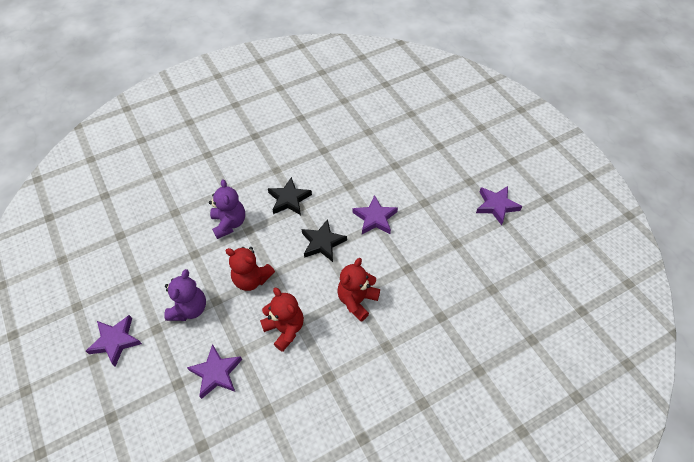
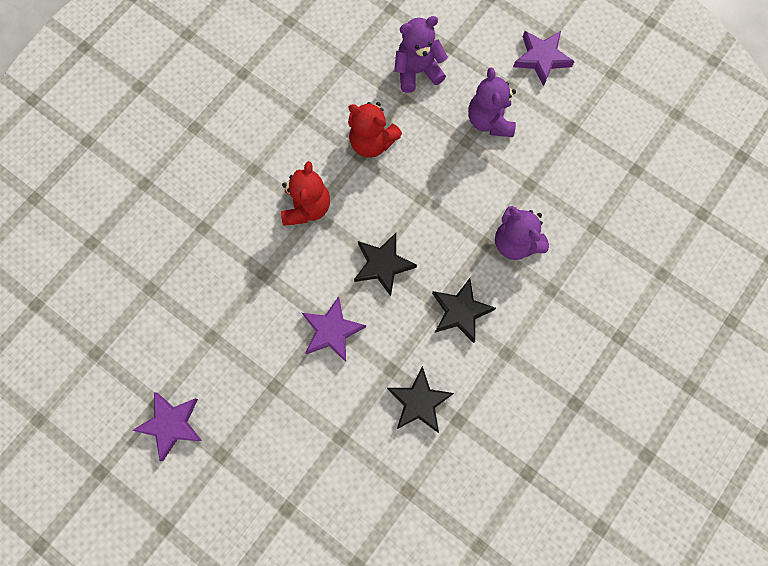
camera: 155 degrees right, 20 degrees up
purple star [187,344,242,399] -> purple teddy bear [394,16,448,93]
red teddy bear [225,247,275,291] -> none
none -> black star [387,366,454,433]

